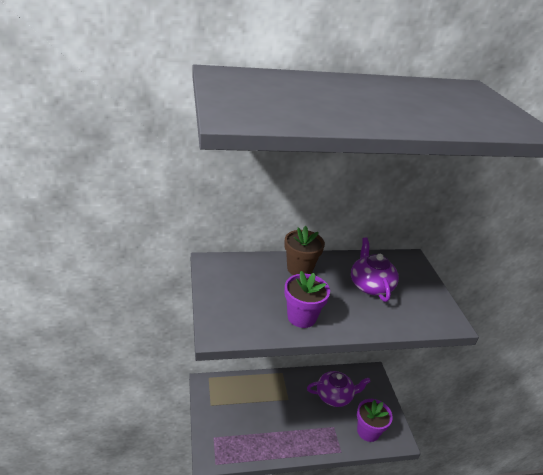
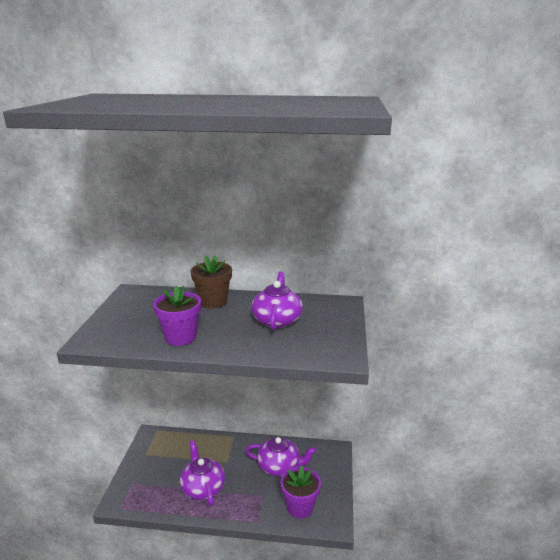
camera: 20 degrees right, 10 degrees down
none -> purple teapot [180,440,225,506]

